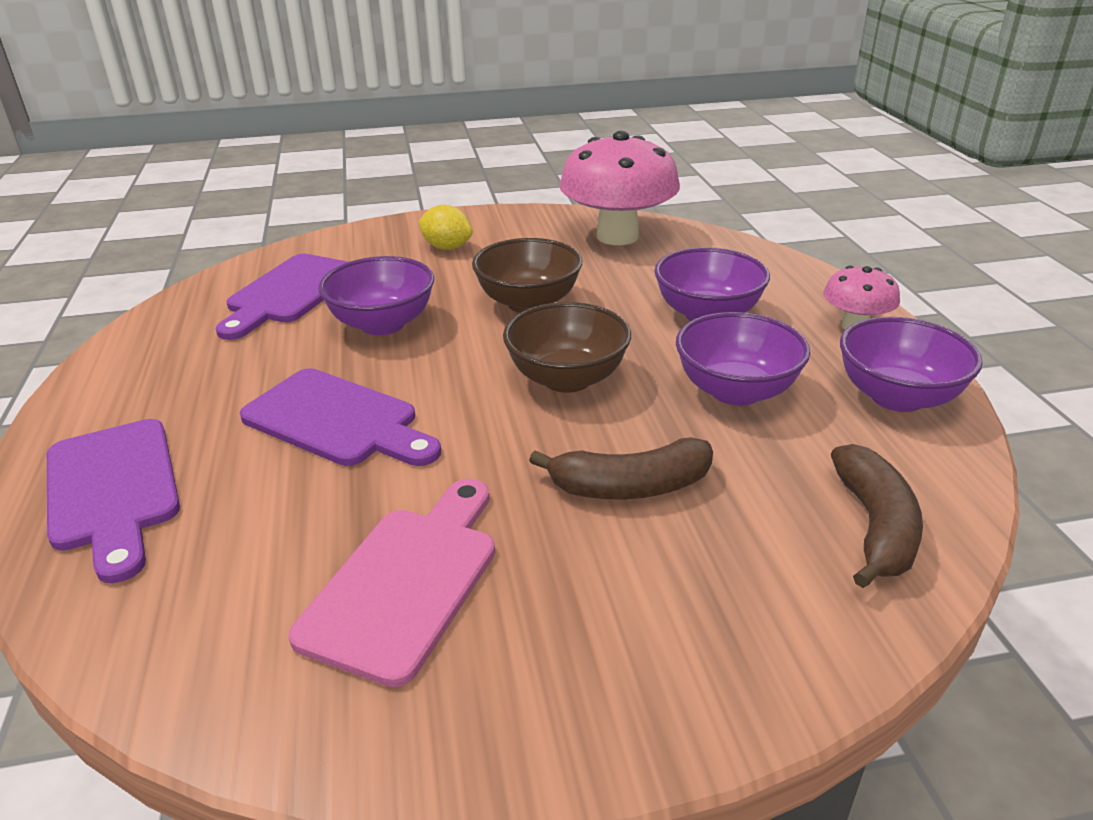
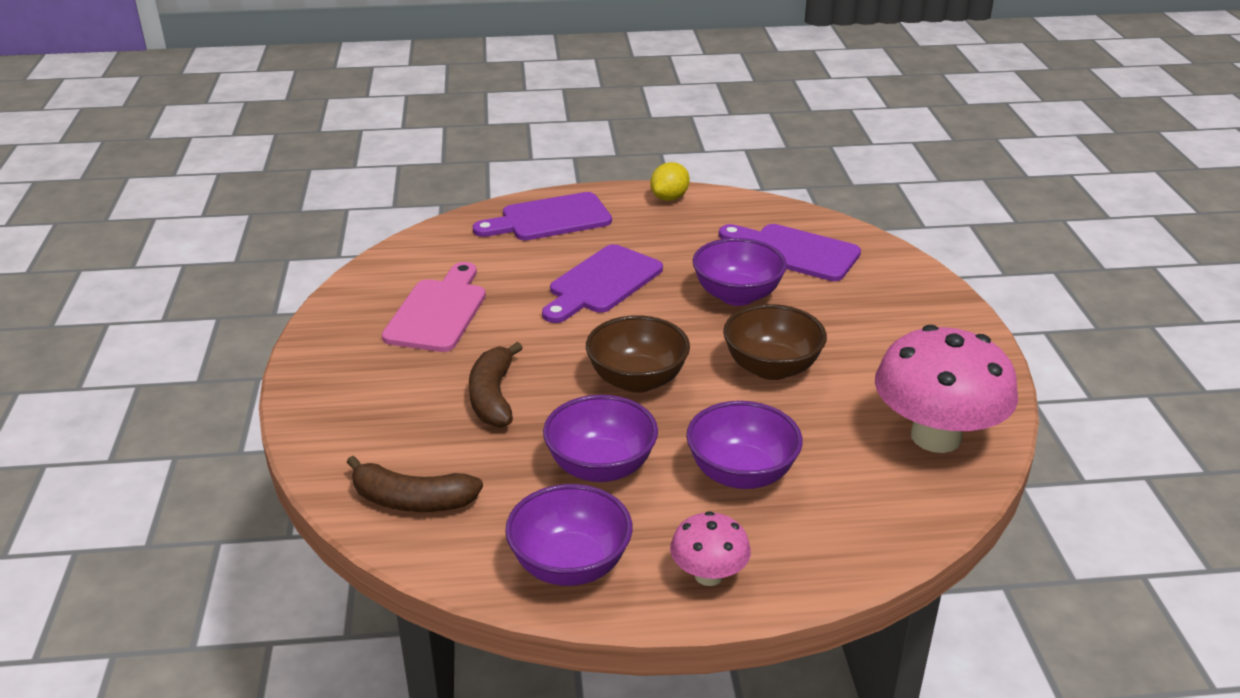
camera: 95 degrees right, 0 degrees up
pink cutting board [289,479,495,687] -> pink cutting board turned 105 degrees counterclockwise [382,262,486,352]
yellow lemon [418,205,473,250] -> yellow lemon moved to [650,162,690,201]

